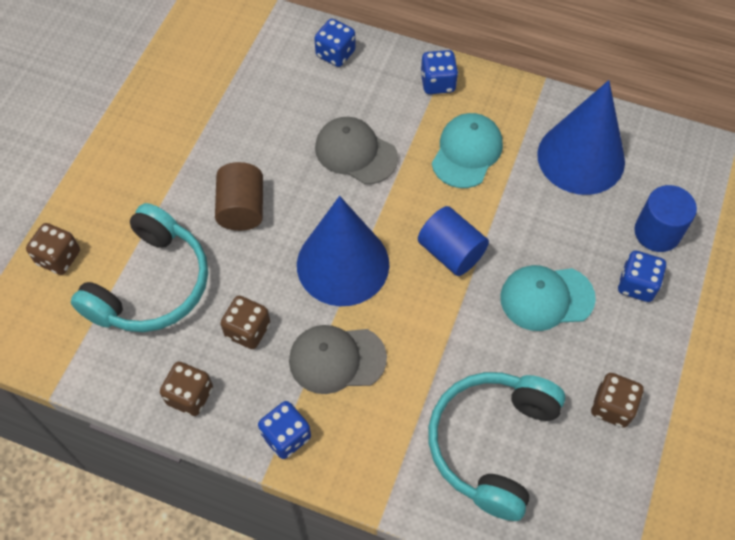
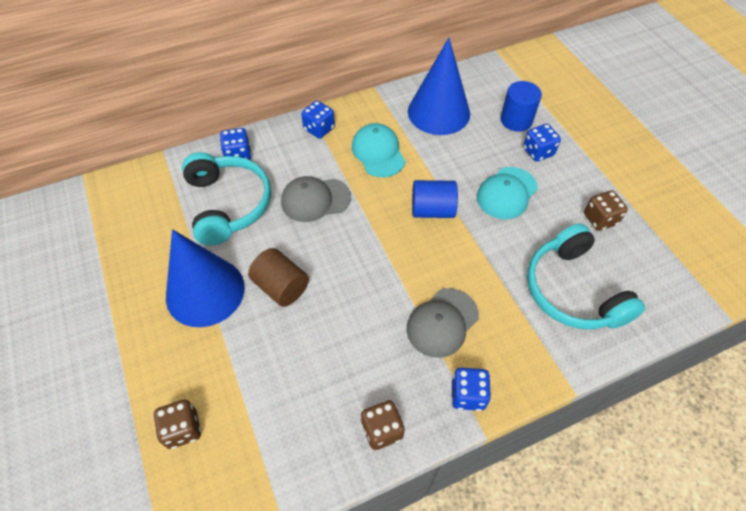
camera: 45 degrees left, 5 degrees down
turquoise headphones [71,203,208,332] -> turquoise headphones moved to [182,152,271,246]
brown dice [220,296,270,349] -> none
blue cone [297,196,389,306] -> blue cone moved to [166,229,245,327]

